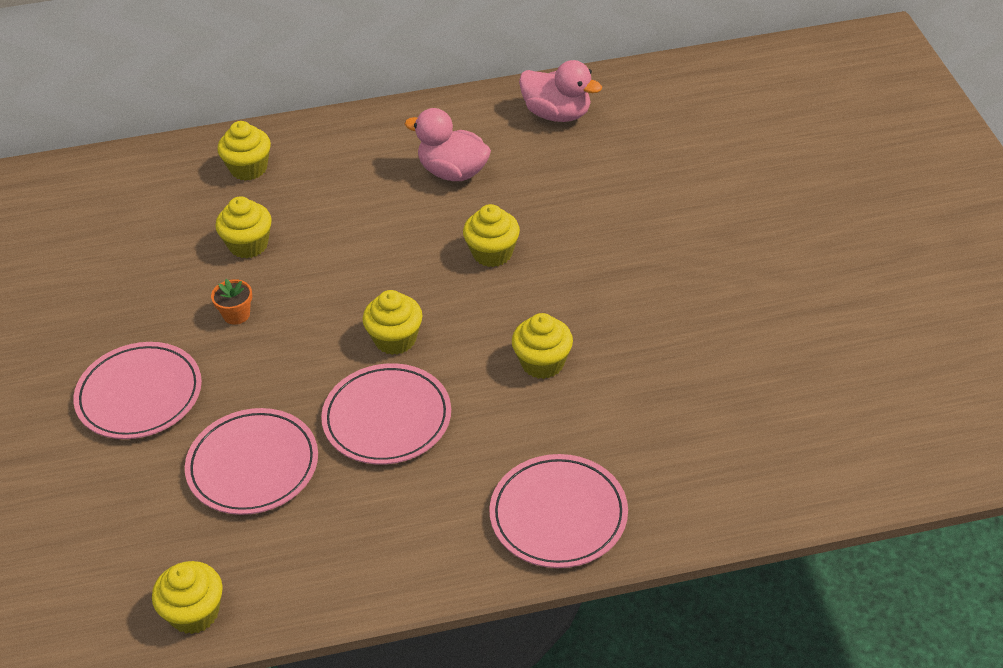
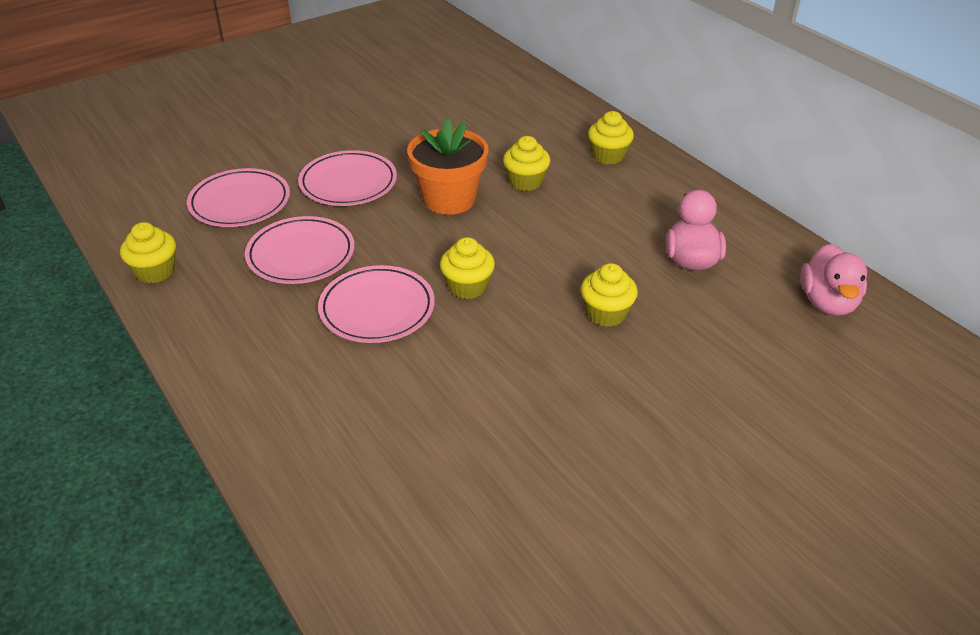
camera: 65 degrees right, 5 degrees down
orange flower pot [211,279,252,325] -> orange flower pot [407,119,489,215], size x2.34
pink plate [489,454,628,568] -> pink plate moved to [187,168,290,227]
yellow cupcake [512,313,573,379] -> none

